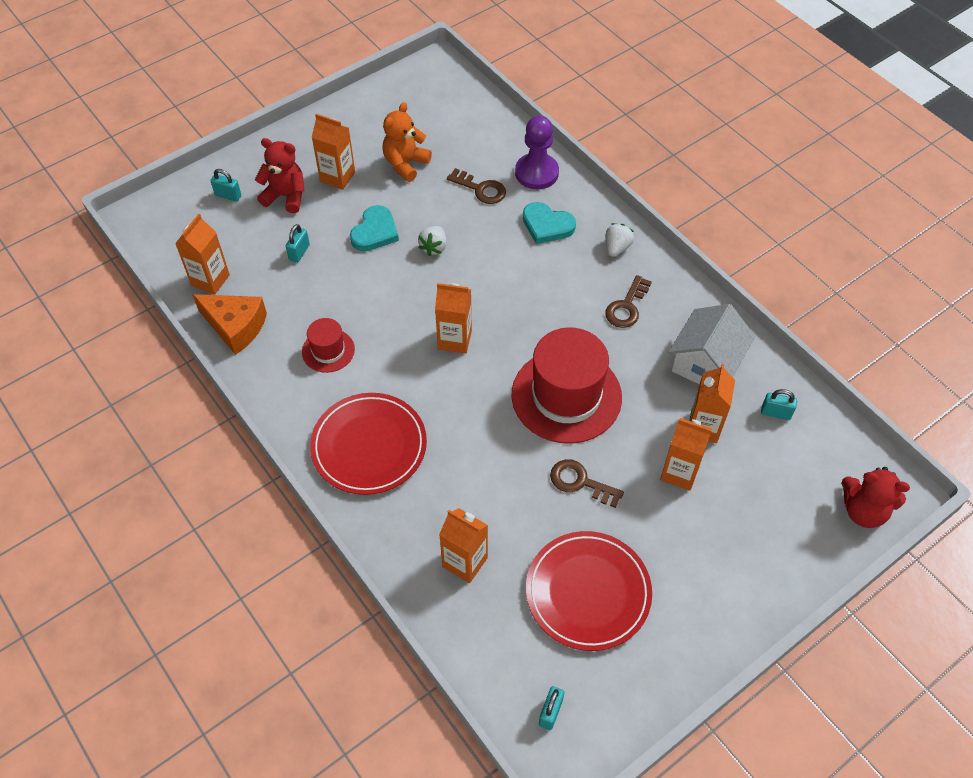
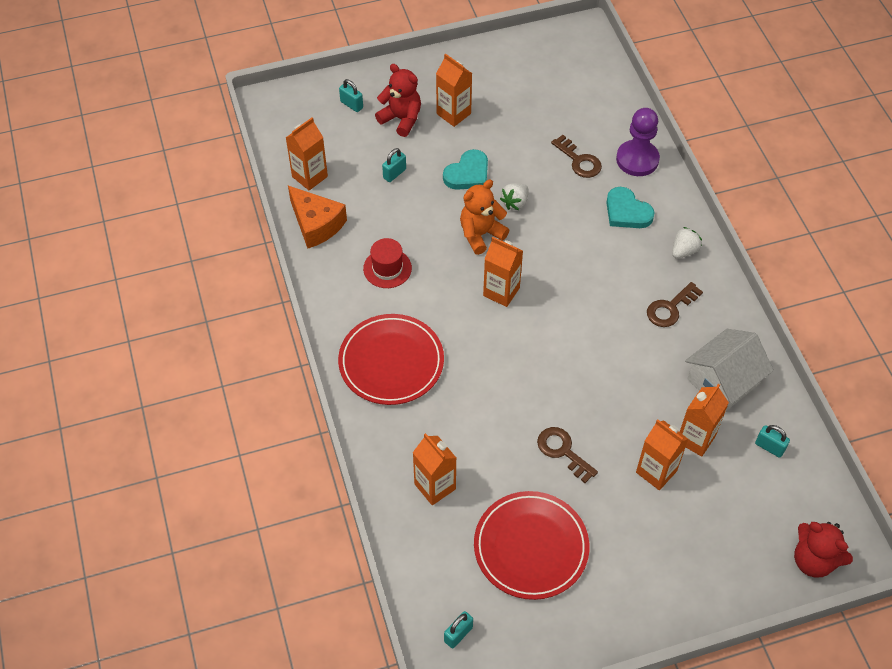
camera: 20 degrees right, 0 degrees up
orange teddy bear [382,102,432,182] -> orange teddy bear moved to [460,180,509,255]
red hat [512,327,622,444] -> none

